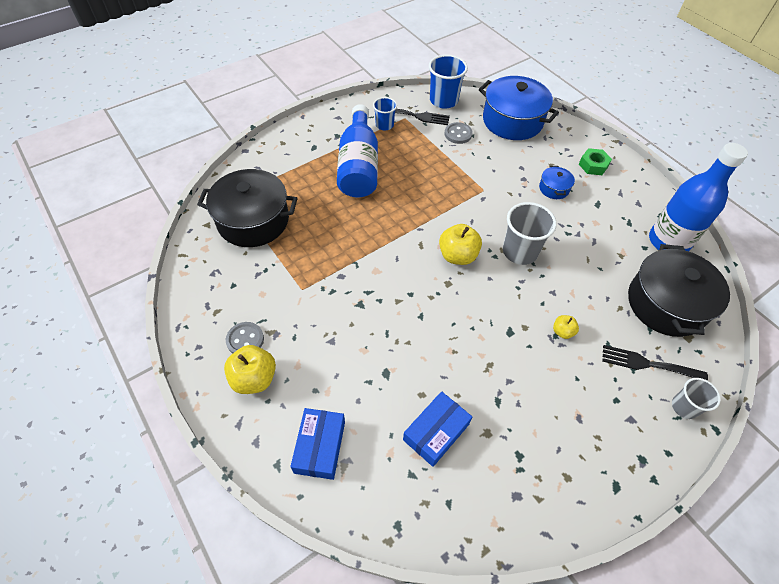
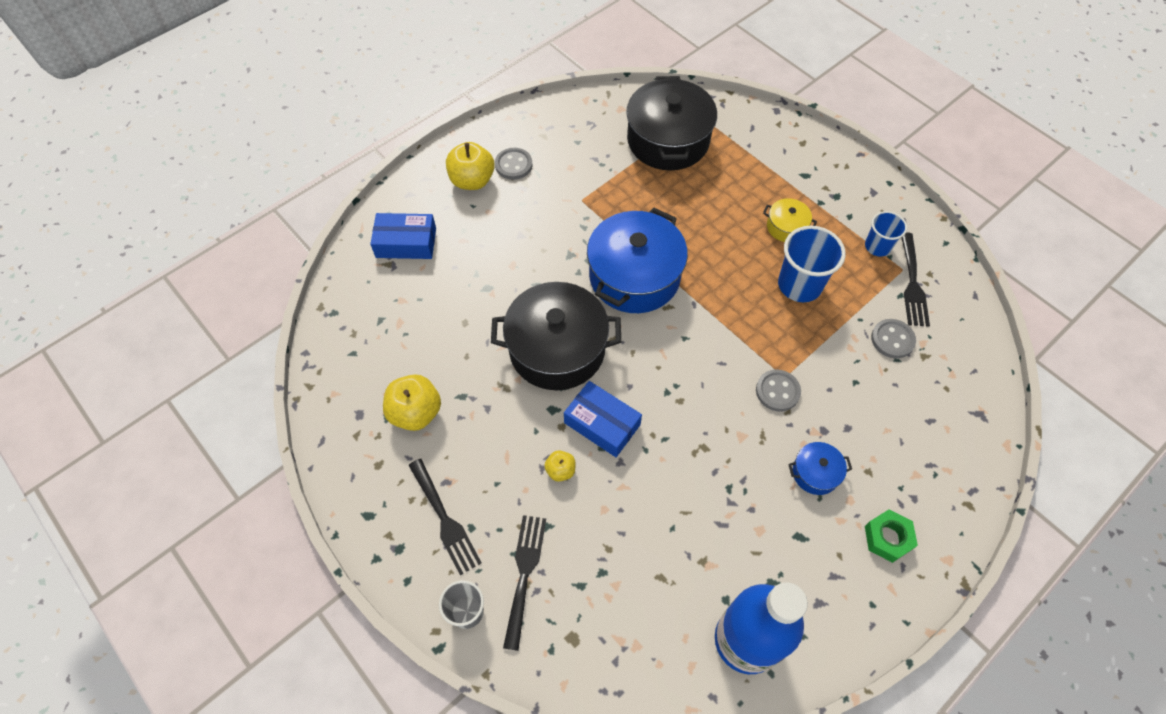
camera: 85 degrees right, 5 degrees up
blue bottle [337,104,378,197] -> yellow pot [763,198,817,242]
blue box [403,391,472,467] -> blue box moved to [564,381,642,457]
blue cup [429,55,468,109] -> blue cup moved to [778,226,846,302]
yellow apple [439,224,482,265] -> yellow apple moved to [383,374,441,431]
blue pot [479,76,559,140] -> blue pot moved to [587,208,688,313]
grey cup [503,202,557,265] -> none
black pot [628,244,730,337] -> black pot moved to [491,282,621,390]
none -> black fork [408,459,482,575]
none -> grey button [756,370,801,411]

